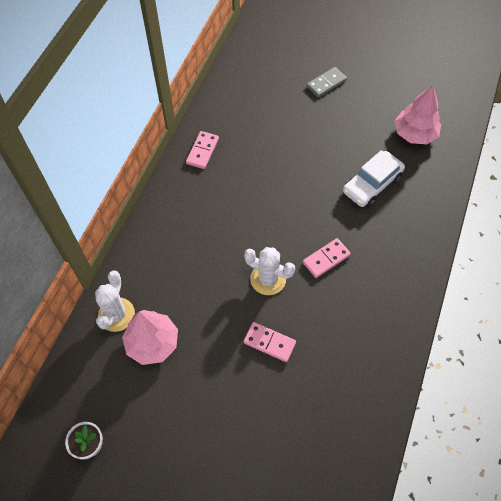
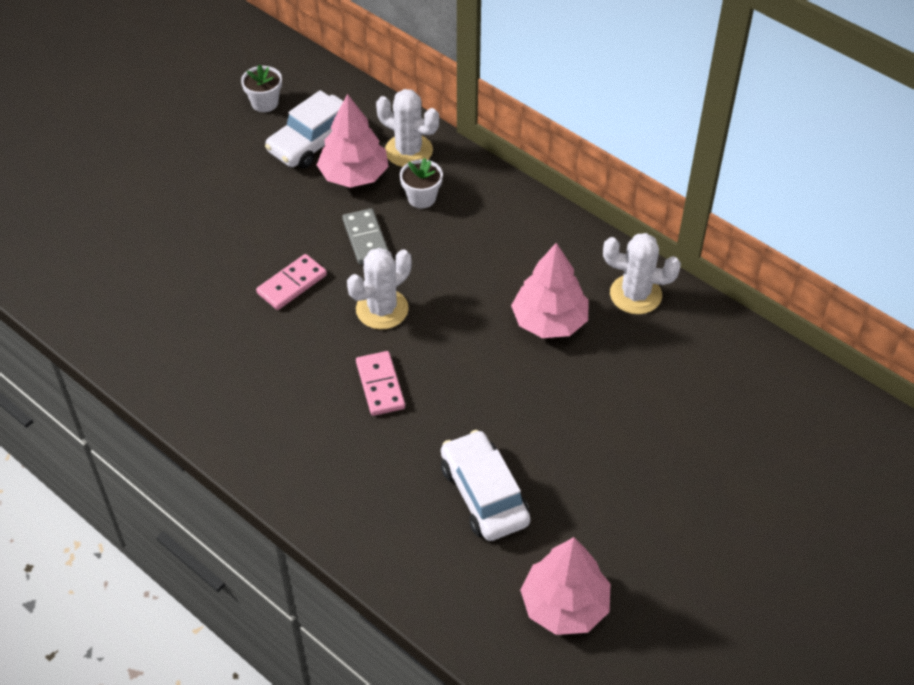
camera: 110 degrees right, 10 degrees down
pink domino [186,131,219,169] -> white cactus [603,233,681,314]
grey domino [307,67,347,98] -> grey domino moved to [342,208,389,264]
none -> white car [265,90,343,169]
none -> white flower pot [400,158,443,208]
none -> pink tree [511,243,589,338]

